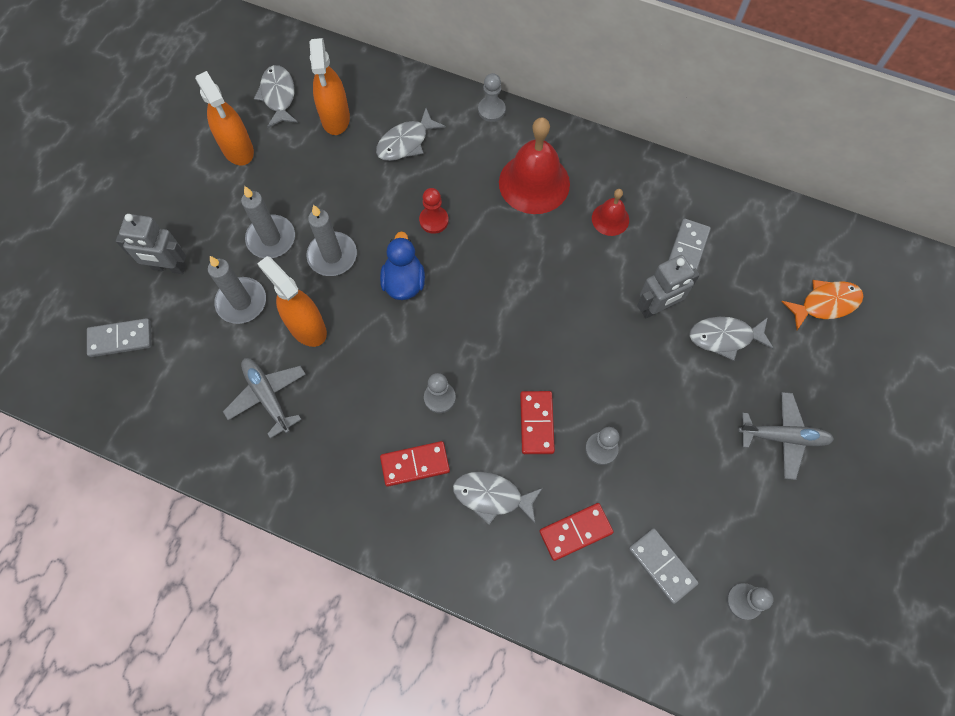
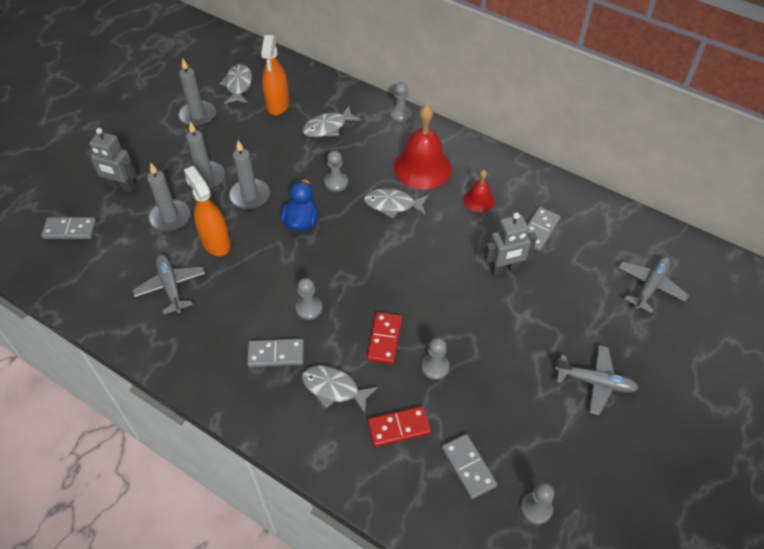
camera: 10 degrees right, 15 degrees down
orange spray bottle [195,71,254,166] -> grey candle [178,59,216,127]
red domino [380,441,450,487] -> grey domino [247,339,304,367]
red pawn [419,188,449,234] -> grey pawn [324,151,348,192]
grey fish [689,317,774,361] -> grey fish moved to [364,188,429,219]
orange fish [781,280,864,330] -> grey plane [618,257,689,313]

